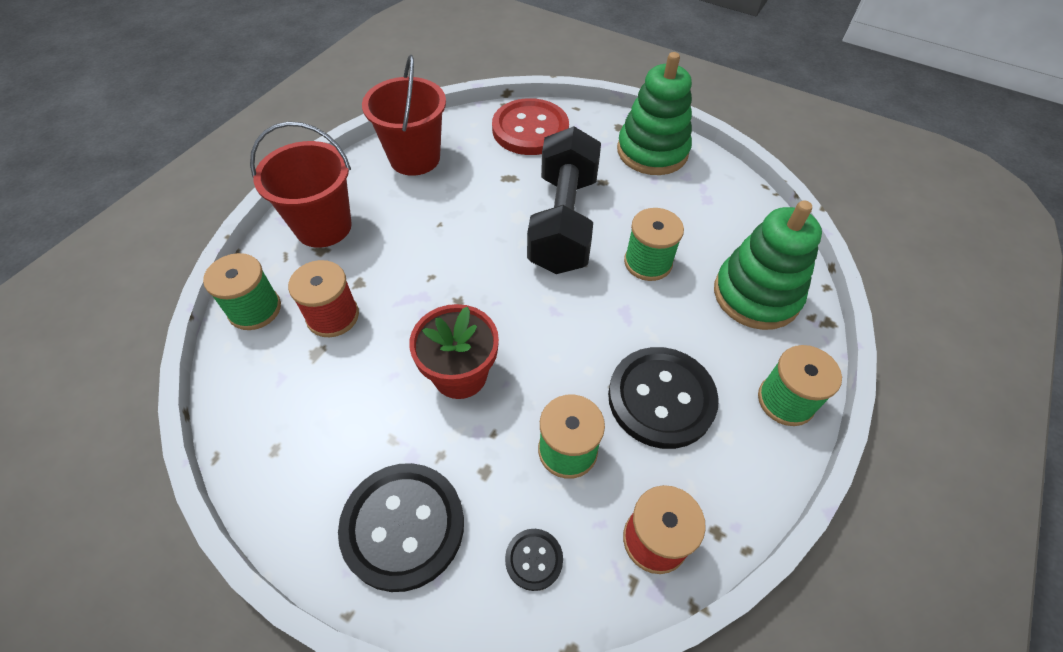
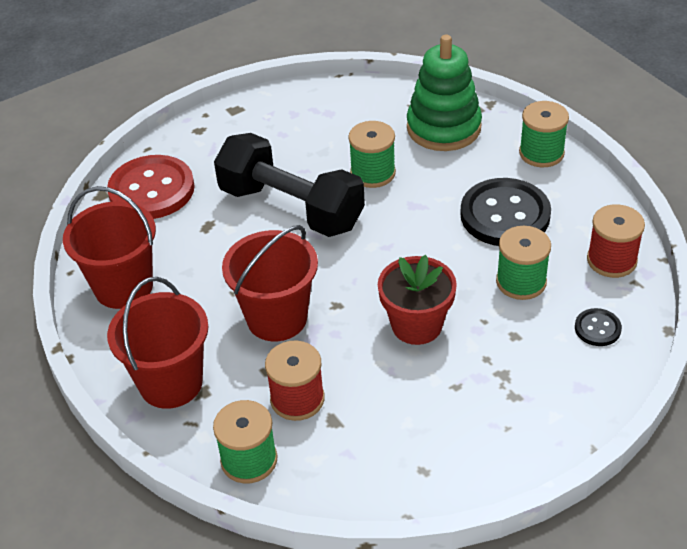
camera: 60 degrees left, 10 degrees down
black button [338,463,464,592] -> none
green stacking toy [617,52,692,175] -> none
none -> red bucket [222,225,318,341]

